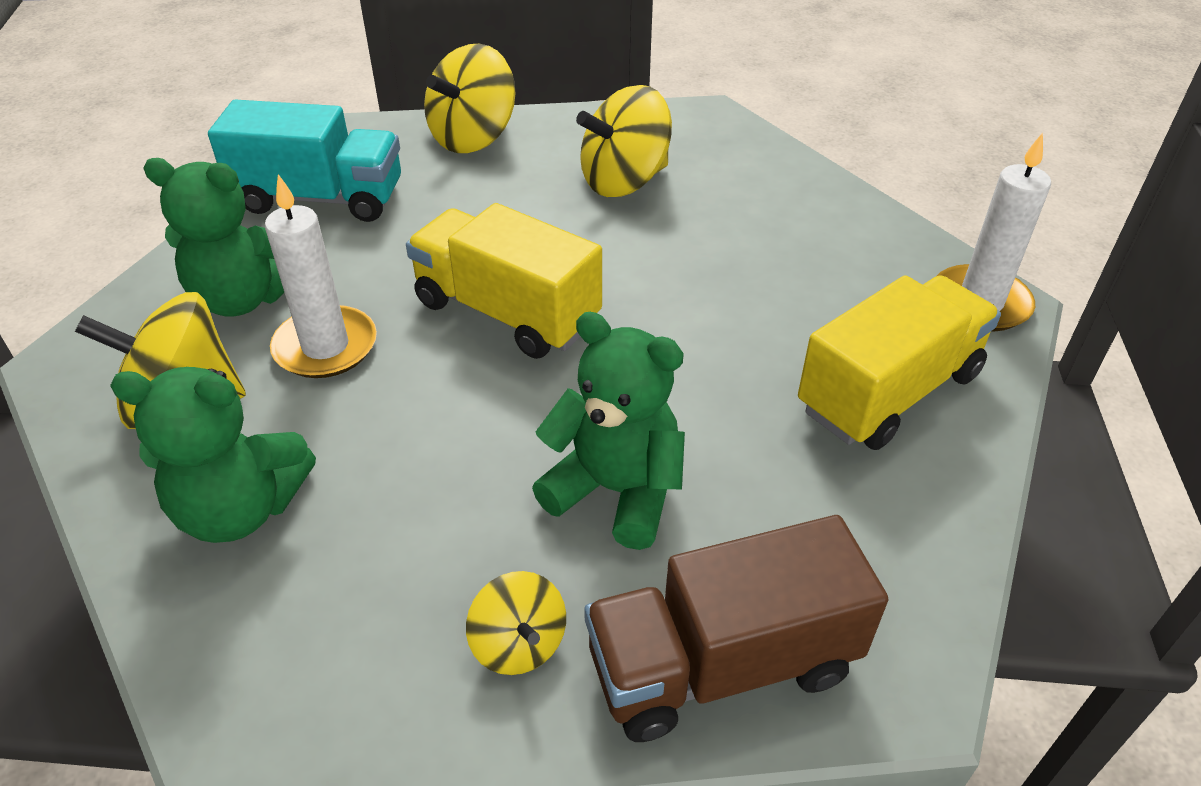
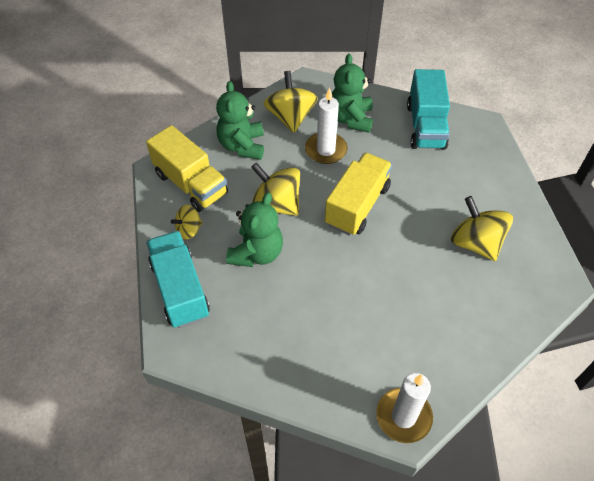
camera: 85 degrees right, 10 degrees up
yellow spinning top [424,44,516,153] -> yellow spinning top moved to [251,163,300,216]
brown truck [584,515,888,742] -> turquoise truck [146,231,210,328]
yellow truck [798,275,1001,450] -> yellow truck moved to [146,125,228,212]

